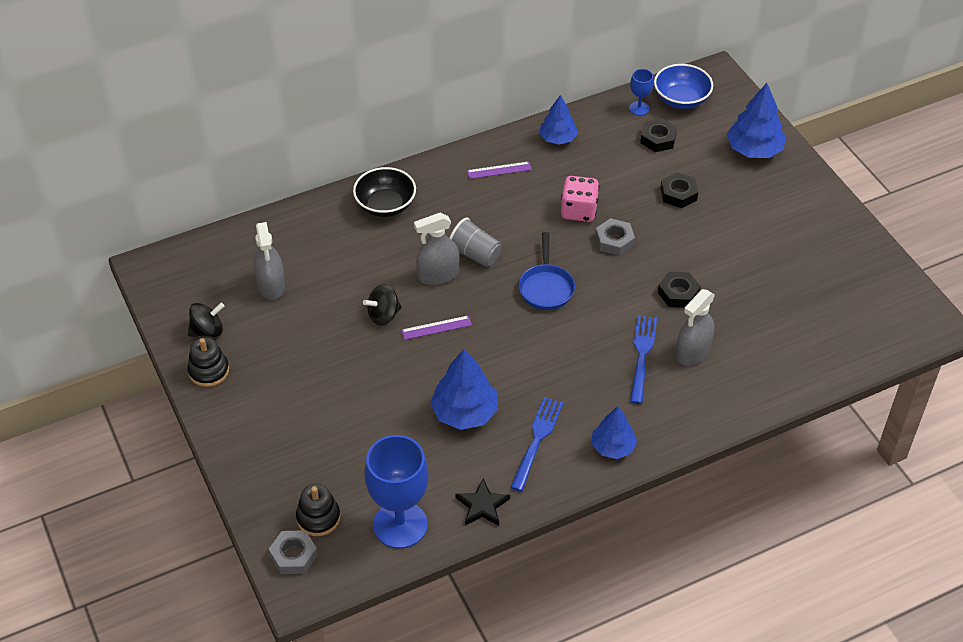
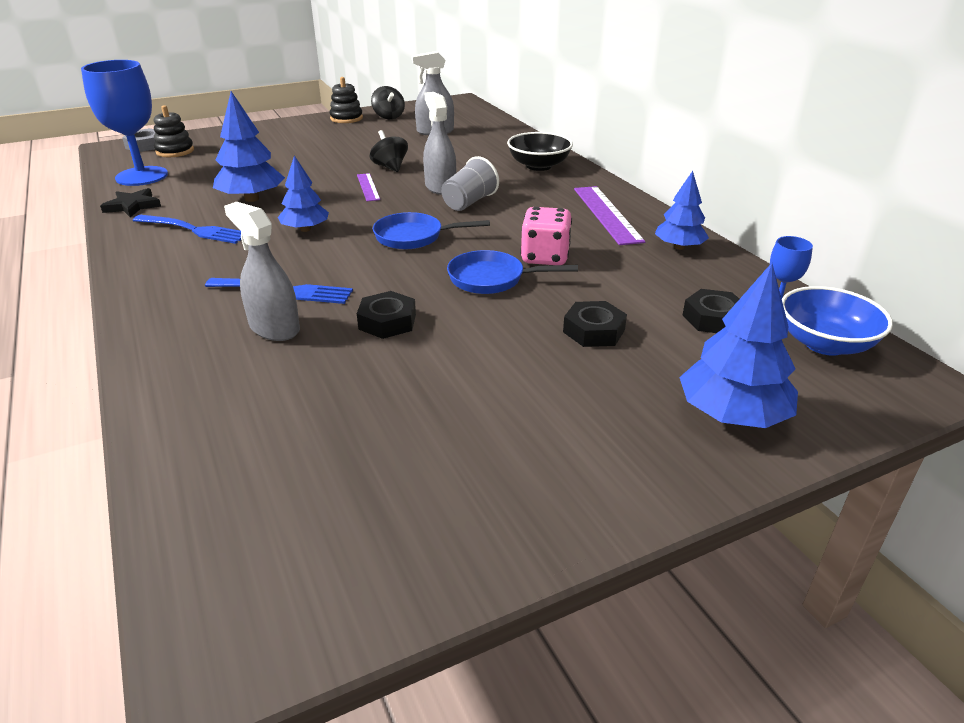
camera: 90 degrees right, 15 degrees down
purple ruler [467,161,532,179] -> purple ruler [574,186,645,245], size x1.78
blue tree [592,406,637,459] -> blue tree moved to [278,156,329,232]
grey nut [595,218,635,256] -> blue pan [447,250,578,294]

